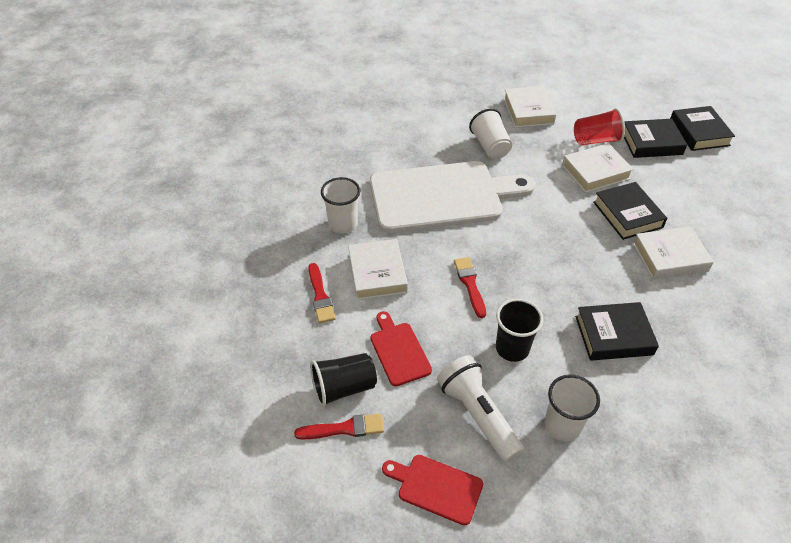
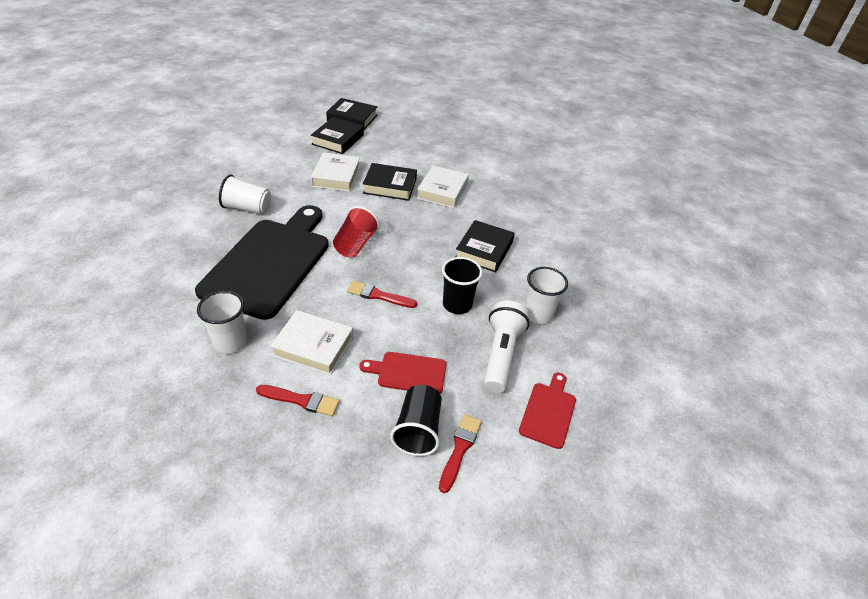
camera: 65 degrees left, 5 degrees down
white cutting board [370,161,535,233] -> black cutting board [195,205,328,320]
red cutting board [382,455,483,526] -> red cutting board turned 150 degrees clockwise [519,372,576,449]
white flashlight [437,355,524,463] -> white flashlight turned 105 degrees clockwise [484,301,529,393]
white book [503,86,556,128] -> none
red cup [574,108,625,145] -> red cup moved to [333,206,380,257]

